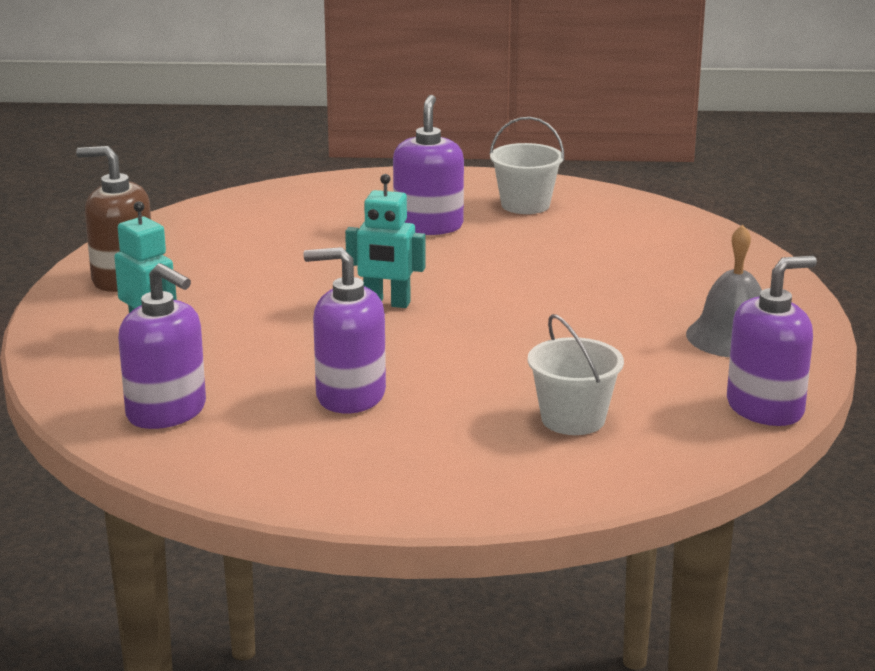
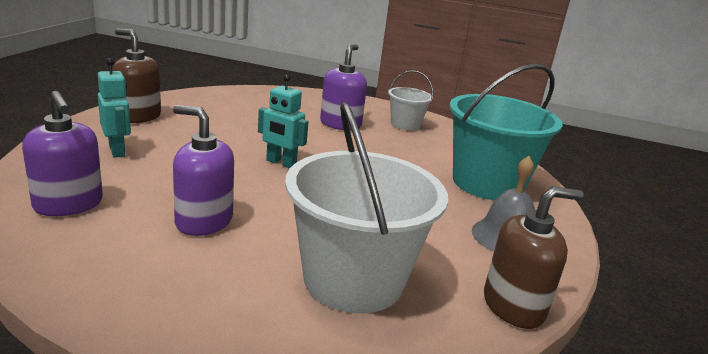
camera: 10 degrees right, 0 degrees up
white bucket [528,314,624,435] -> white bucket [285,102,448,313], size x1.95
purple soap dispenser [727,256,817,426] -> brown soap dispenser [484,186,583,329]
none -> turquoise bucket [449,64,563,200]

